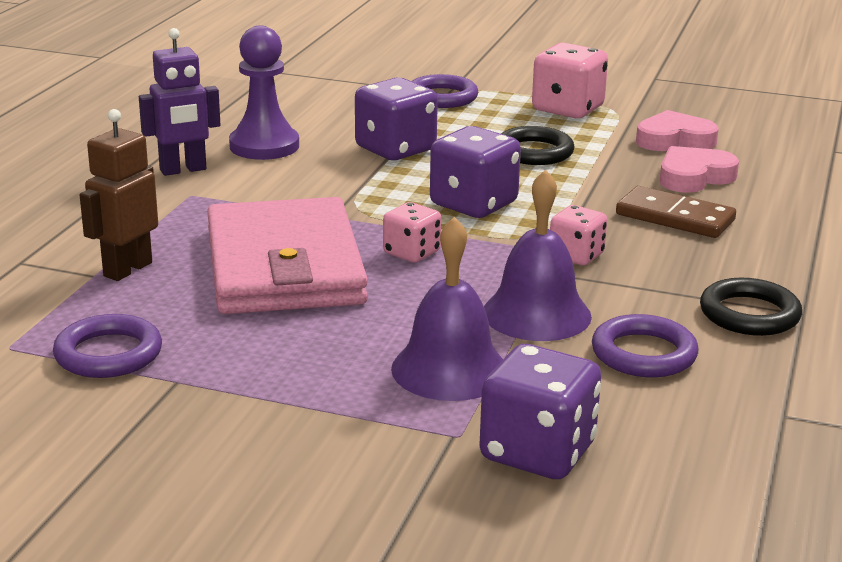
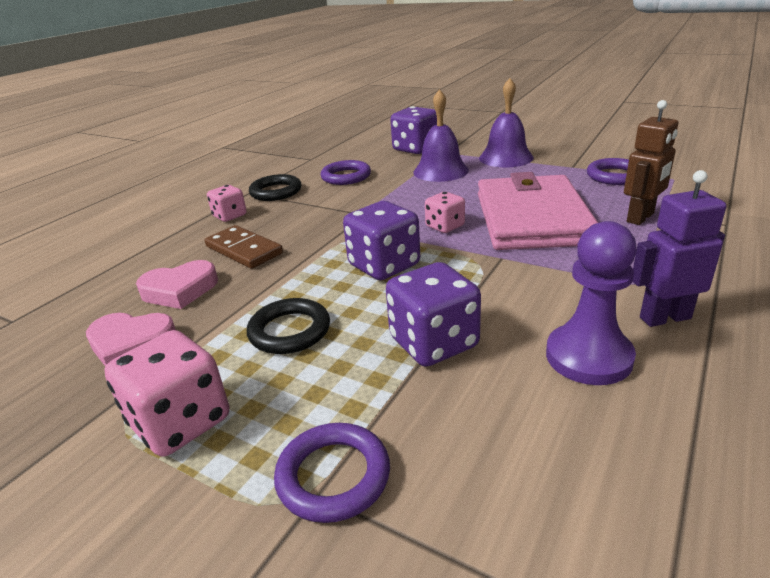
camera: 165 degrees left, 5 degrees up
purple bell [484,169,592,341] -> purple bell moved to [479,78,534,167]
pink dice [550,205,607,265] -> pink dice moved to [207,185,247,222]

